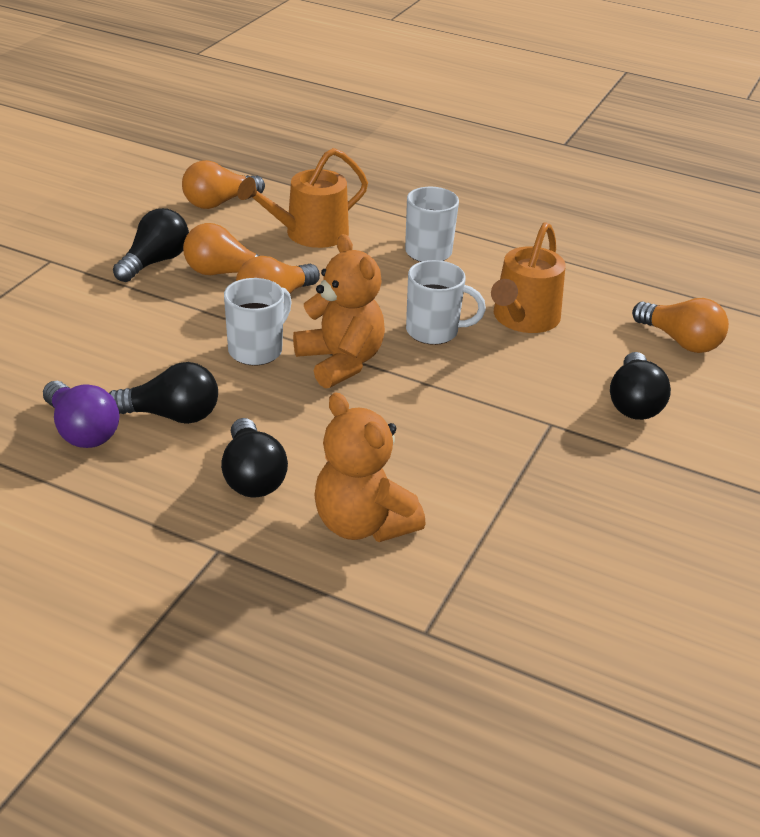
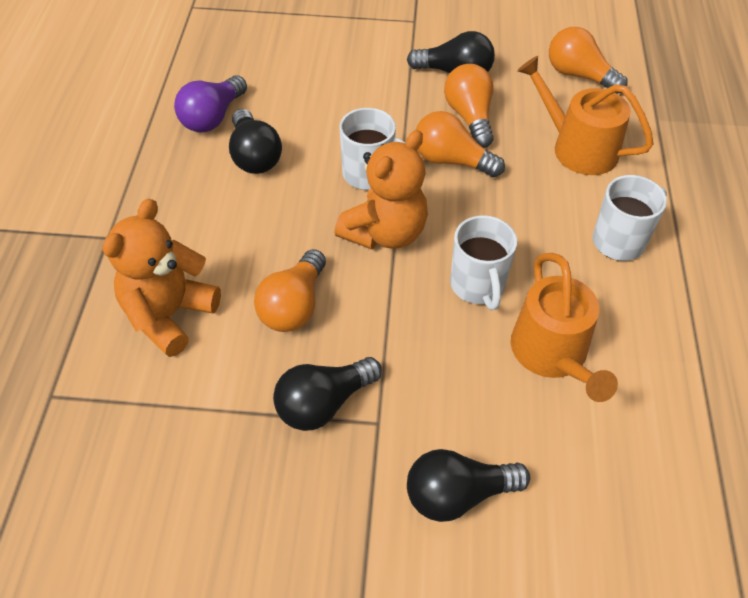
camera: 70 degrees right, 15 degrees up
black light bulb [221,418,288,497] -> black light bulb moved to [273,357,382,431]
orange watering can [491,222,566,333] -> orange watering can turned 105 degrees counterclockwise [511,253,618,402]
orange light bulb [632,298,729,353] -> orange light bulb moved to [254,249,326,332]

